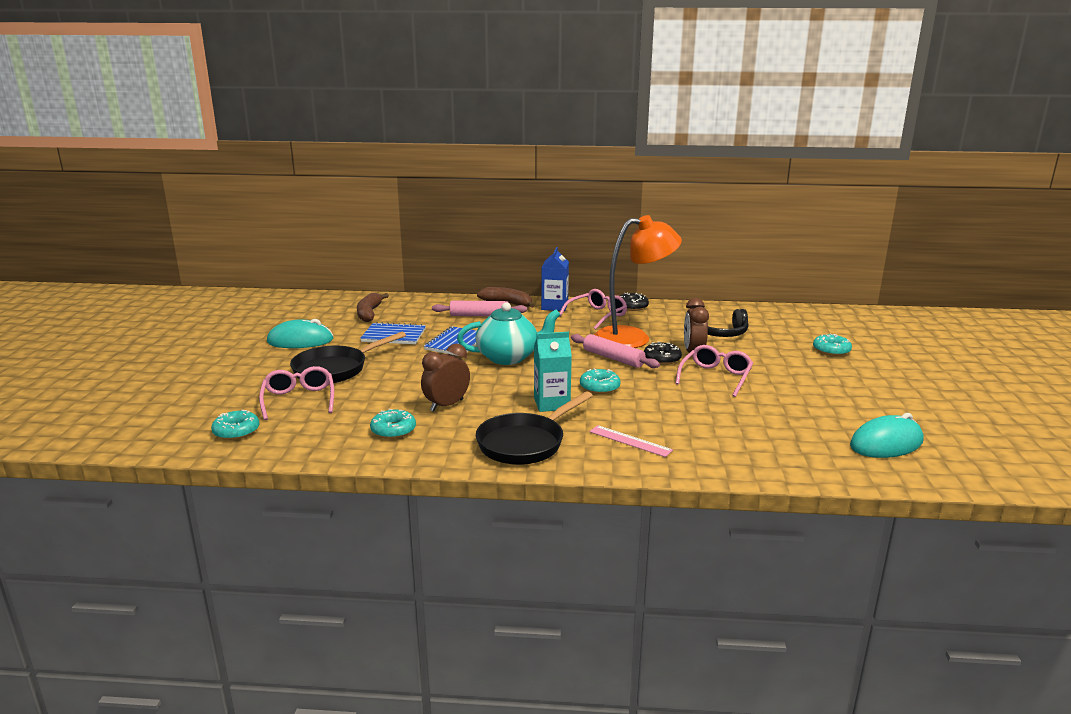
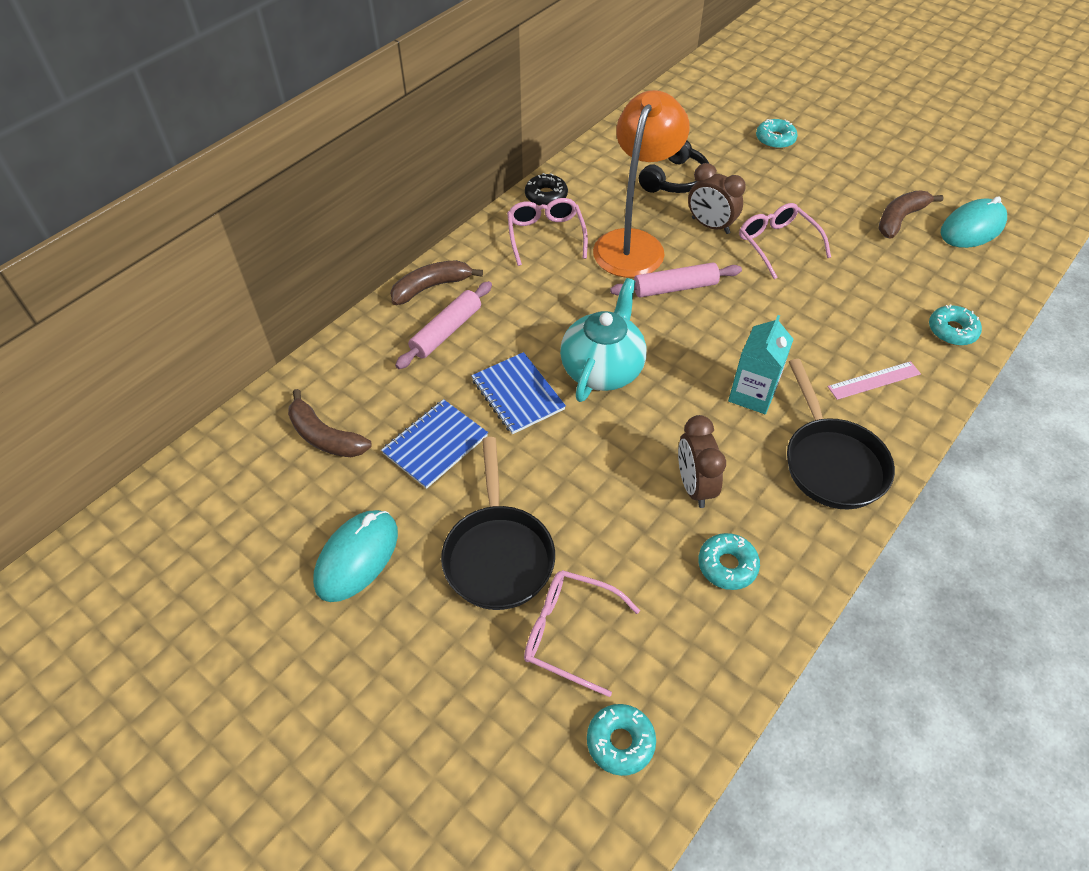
camera: 55 degrees left, 30 degrees up
blue carton [541,247,569,311] -> none
turquoise donut [580,368,621,394] -> turquoise donut moved to [929,304,982,346]
black donut [644,342,682,365] -> none
turquoise mouse [850,413,924,458] -> turquoise mouse turned 45 degrees clockwise [941,196,1007,248]
none -> brown banana [879,191,944,239]

